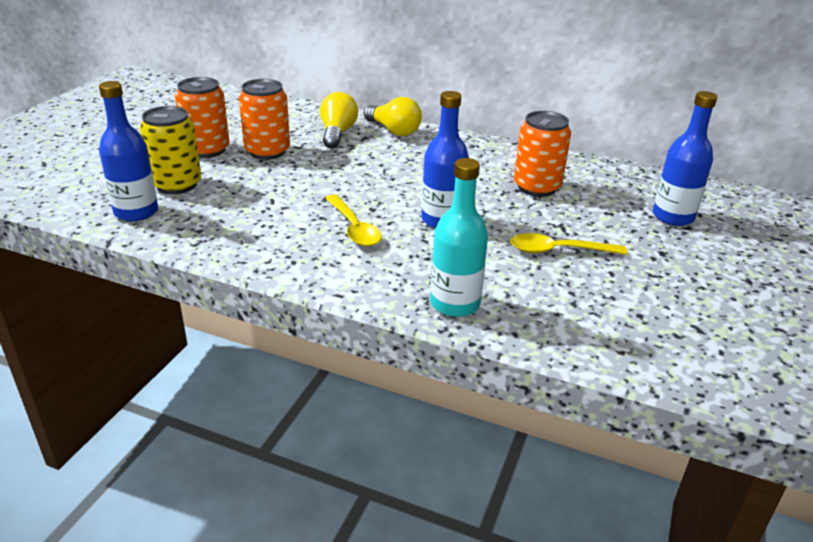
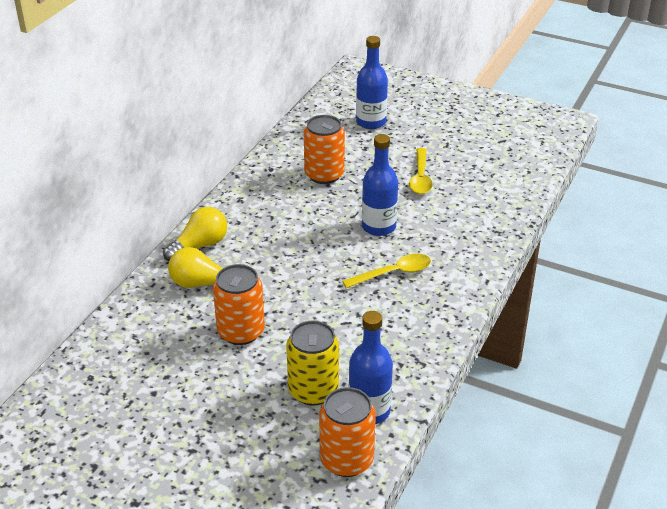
camera: 85 degrees left, 5 degrees up
orange can [175,77,229,158] -> orange can moved to [319,387,376,477]
turquoise bottle [430,158,488,317] -> none

